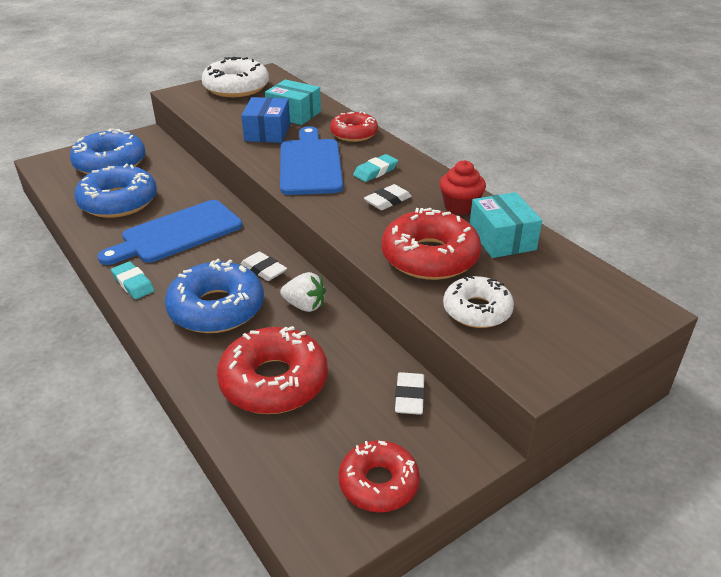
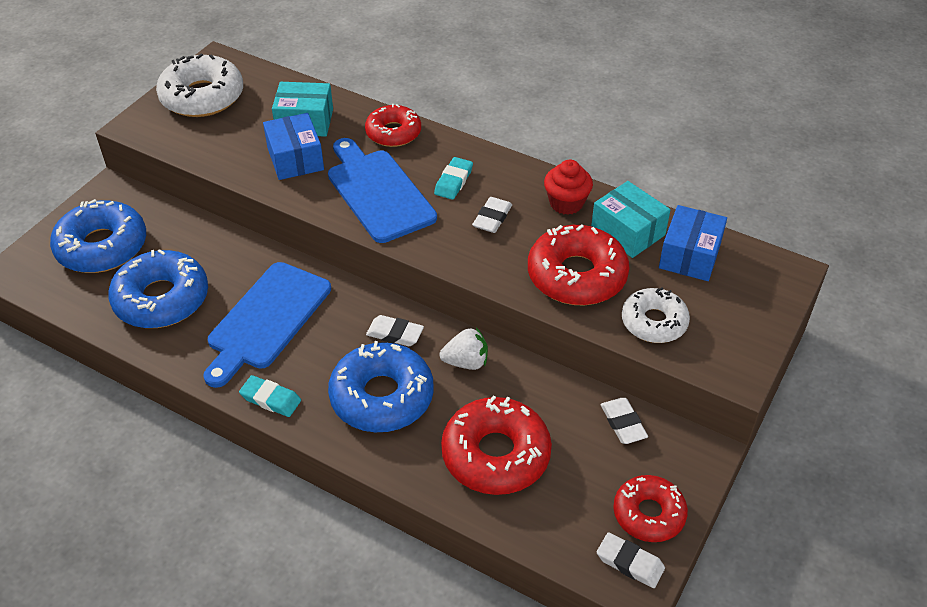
camera: 25 degrees left, 10 degrees up
none -> white eraser [597,532,665,588]
none -> blue box [659,205,727,281]

